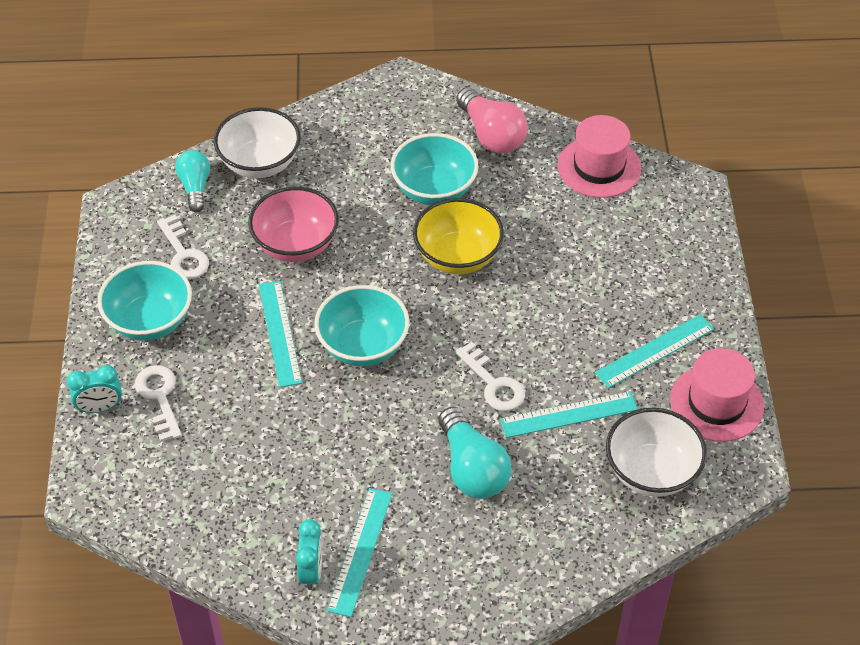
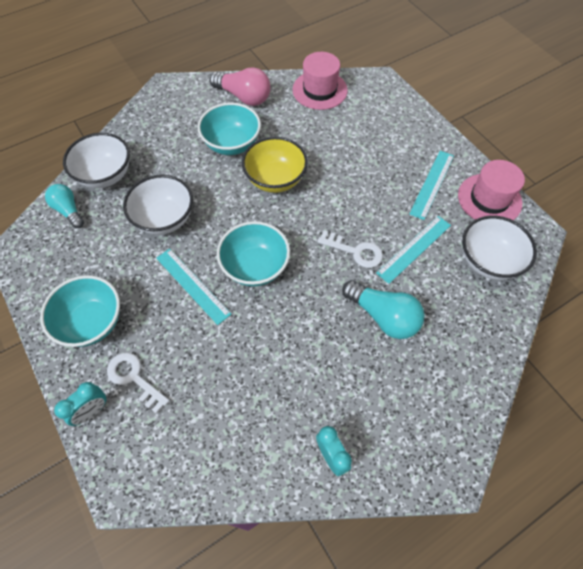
camera: 30 degrees left, 10 degrees up
white key [157,215,209,279] -> none
pink bowl [248,187,339,262] -> white bowl [123,175,193,235]
turquoise ruler [327,488,392,617] -> none

